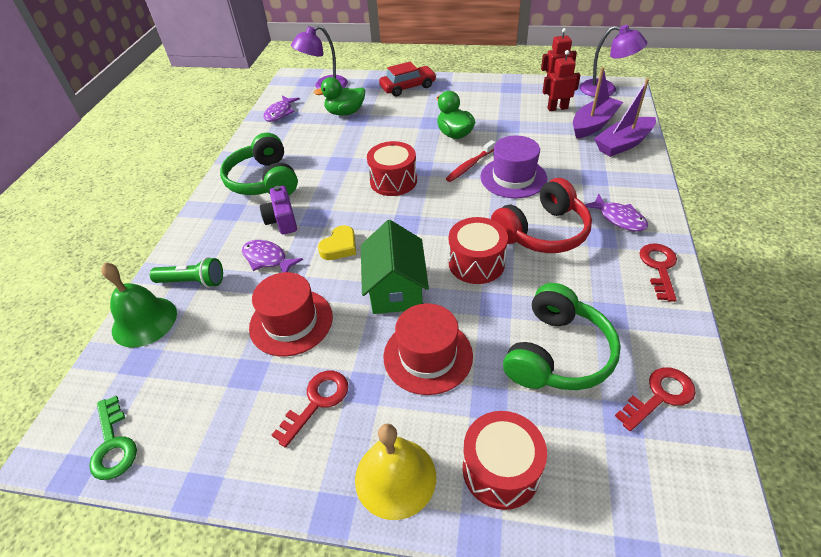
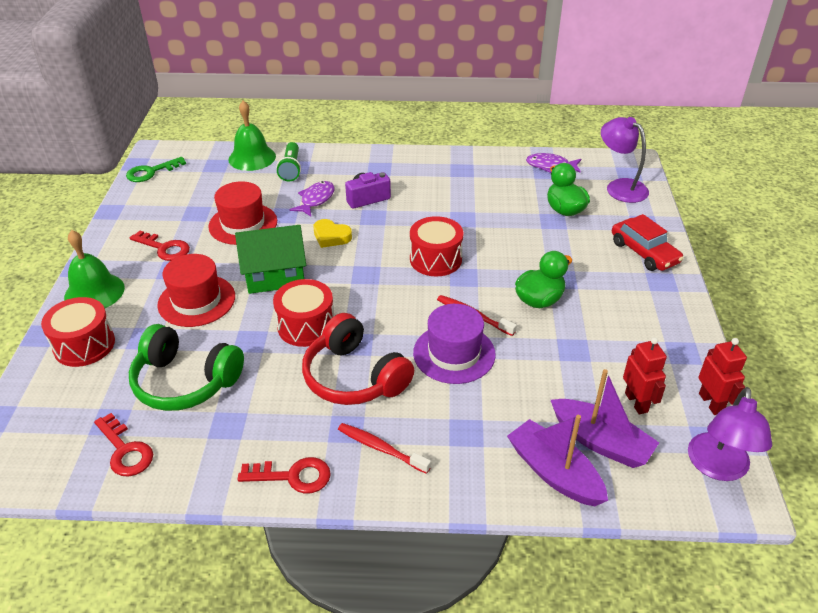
camera: 80 degrees right, 5 degrees down
green headphones [220,133,298,196] -> none
yellow bell [355,424,436,520] -> green bell [64,230,125,308]
purple fish [585,194,648,232] -> red toothbrush [338,423,431,474]

